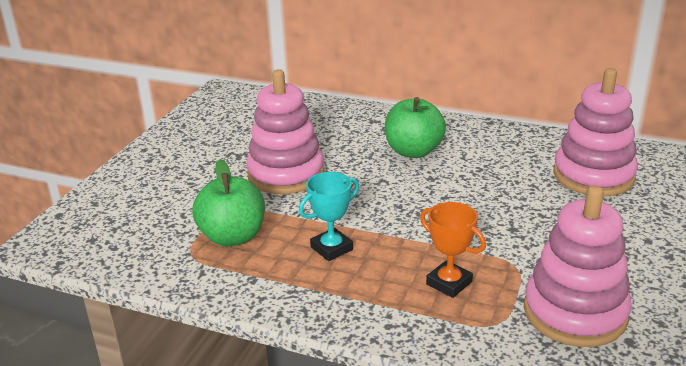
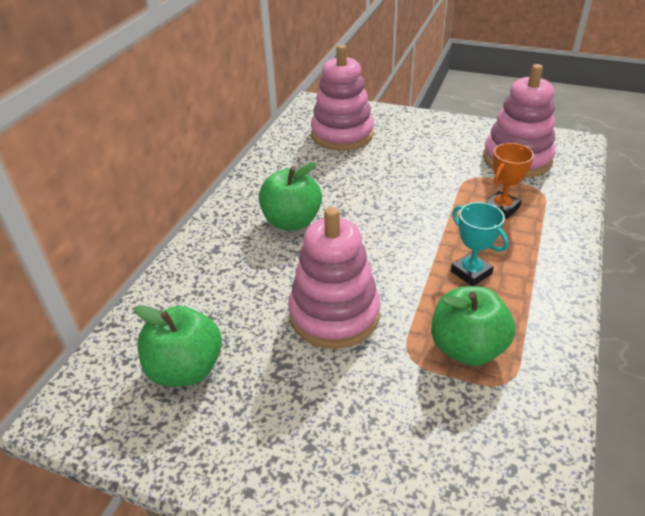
camera: 90 degrees left, 10 degrees up
none -> green apple [134,305,222,387]

